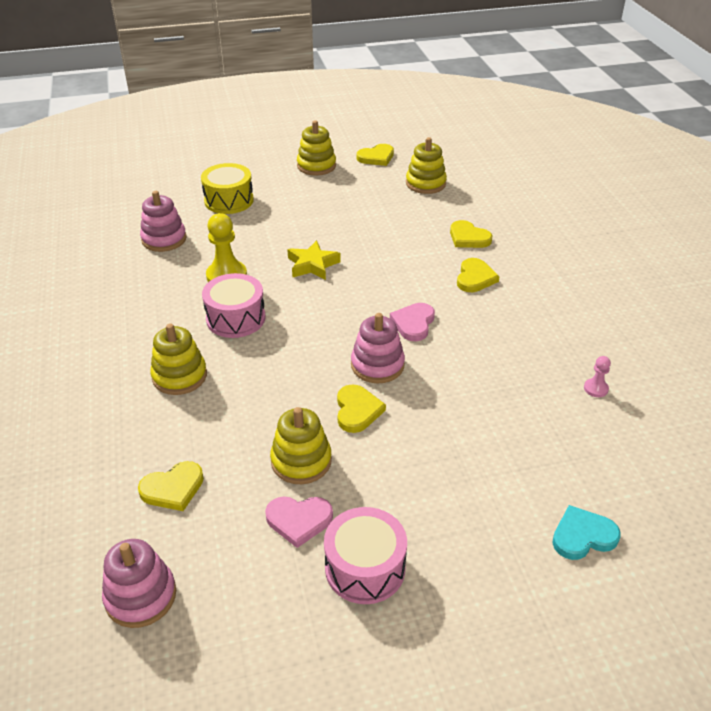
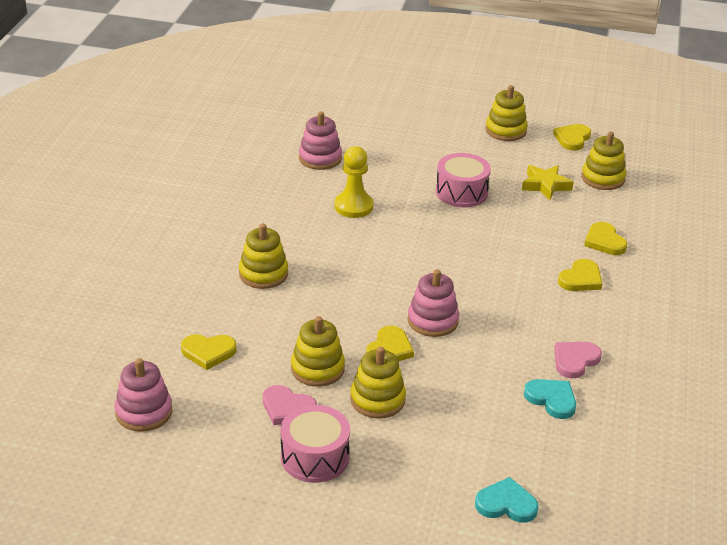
camera: 25 degrees right, 5 degrees down
yellow drum [201,163,254,214] -> none
pink drum [202,273,265,338] -> pink drum moved to [436,153,491,207]
yellow star [287,240,341,280] -> yellow star moved to [522,165,574,200]
yellow heart [357,144,394,166] -> yellow heart turned 120 degrees clockwise [553,124,591,151]
pink heart [390,303,435,341] -> pink heart moved to [554,342,602,379]
pink pawn [584,356,611,397] -> none
none -> yellow stacking toy [350,347,406,419]
none -> turquoise heart [524,379,576,419]

